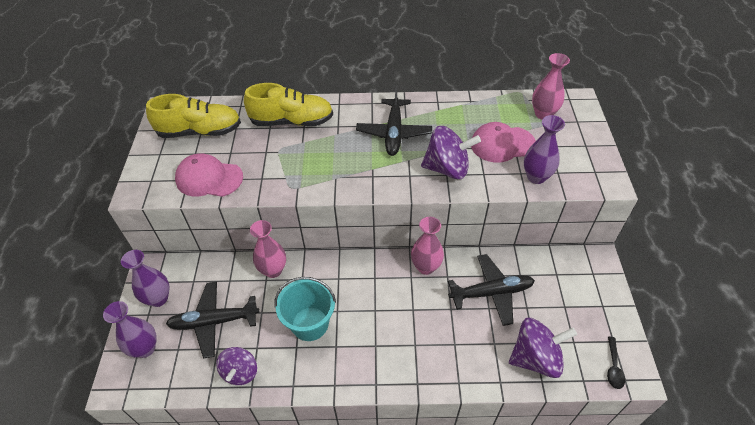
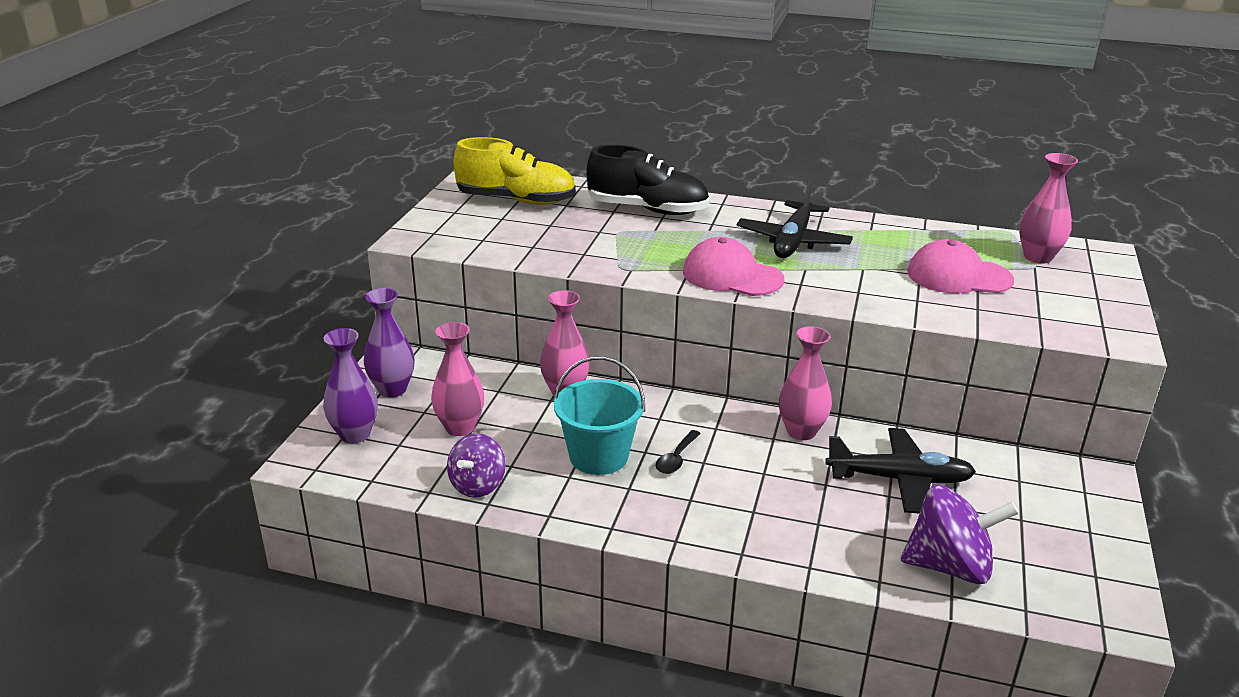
camera: 15 degrees right, 20 degrees down
black plane [166,282,259,358] -> pink vase [431,322,484,436]
pink cap [175,153,243,197] -> pink cap moved to [683,237,785,296]
yellow shoe [244,83,333,126] -> black shoe [586,145,710,215]
purple spinning top [421,126,481,179] -> none
purple vase [524,115,565,184] -> none
black spoon [607,337,625,389] -> black spoon moved to [656,430,701,474]

